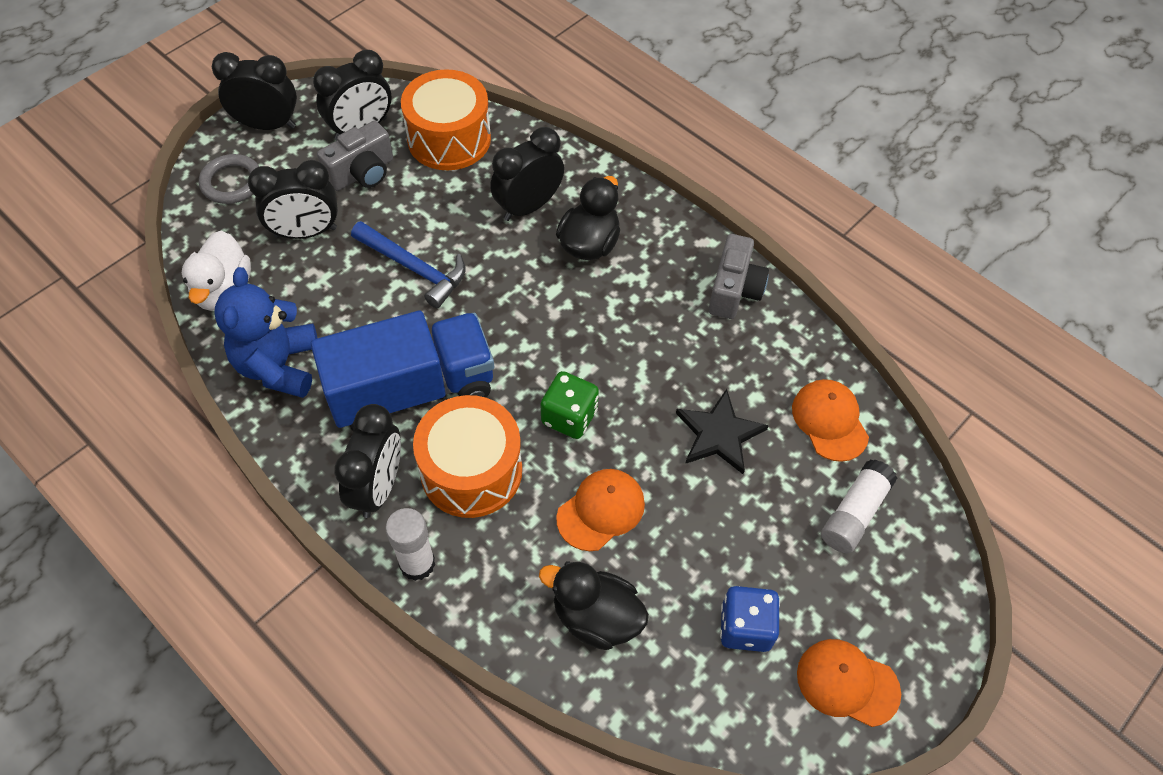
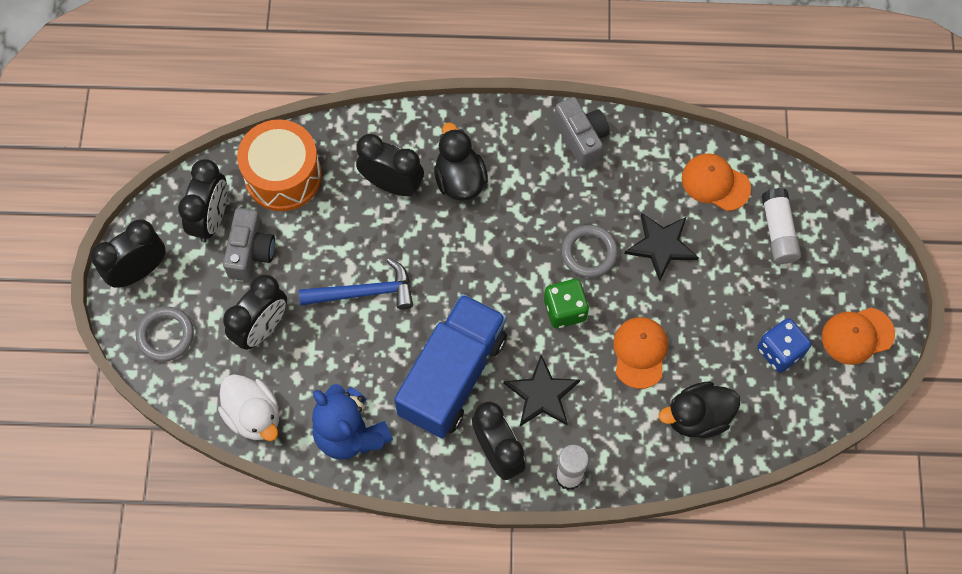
camera: 40 degrees left, 10 degrees up
orange drum [413,395,522,518] -> black star [504,355,580,426]
black clock [490,127,564,221] -> black clock turned 105 degrees clockwise [356,134,424,196]
none -> grey ring [561,225,618,278]

